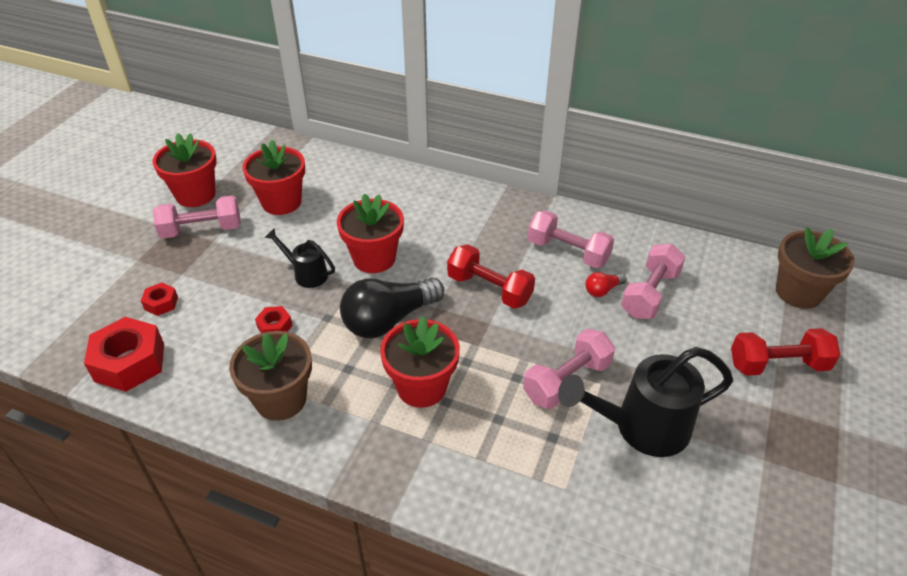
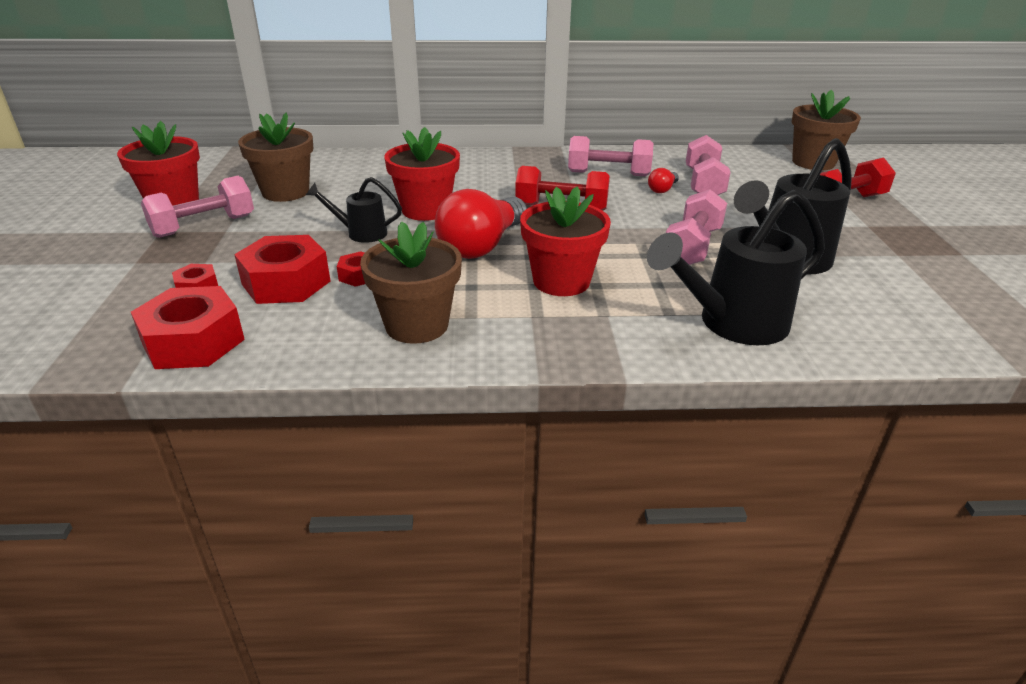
camera: 25 degrees left, 10 degrees down
red flower pot [242,140,305,215] -> brown flower pot [238,113,313,202]
black light bulb [340,278,444,338] -> red light bulb [435,189,527,259]
none -> red nut [234,235,330,304]
none -> black watering can [647,190,825,345]

